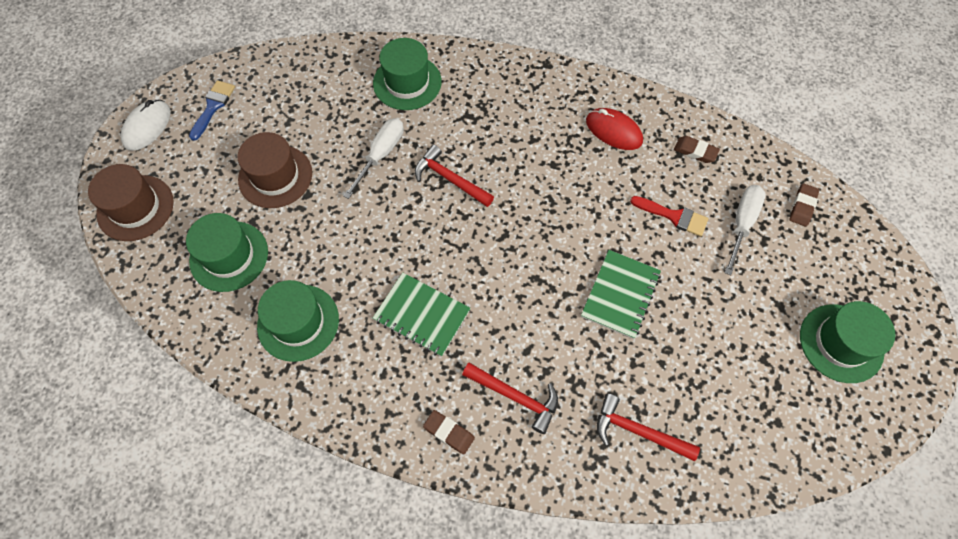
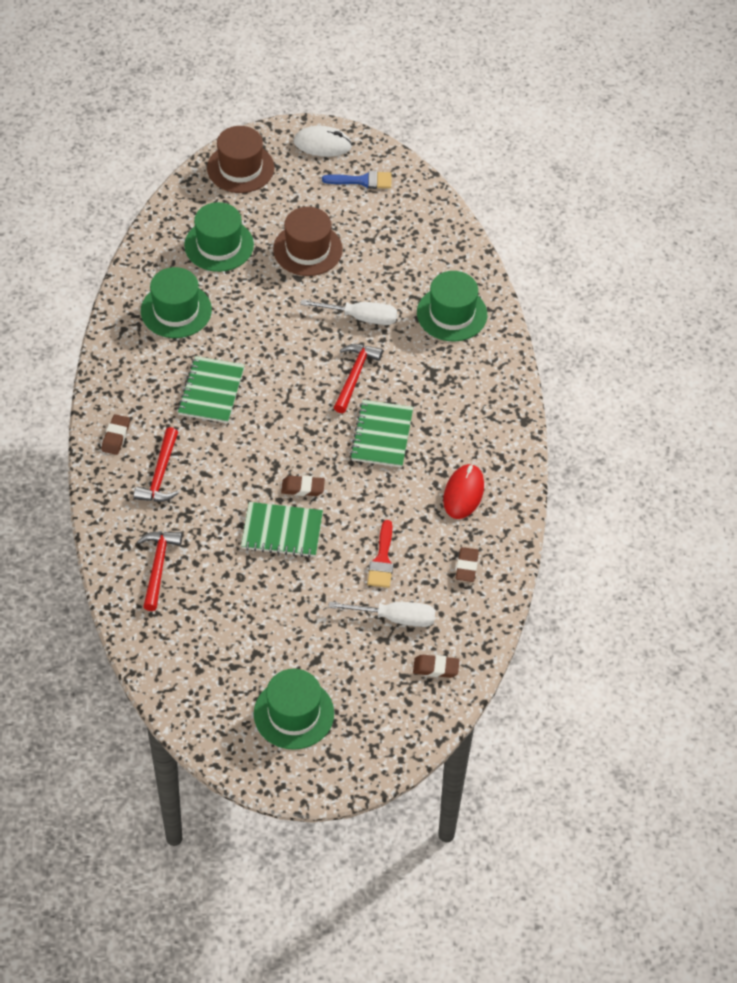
camera: 70 degrees right, 10 degrees down
none -> brown eraser [281,476,325,496]
none -> green notebook [350,400,413,468]

